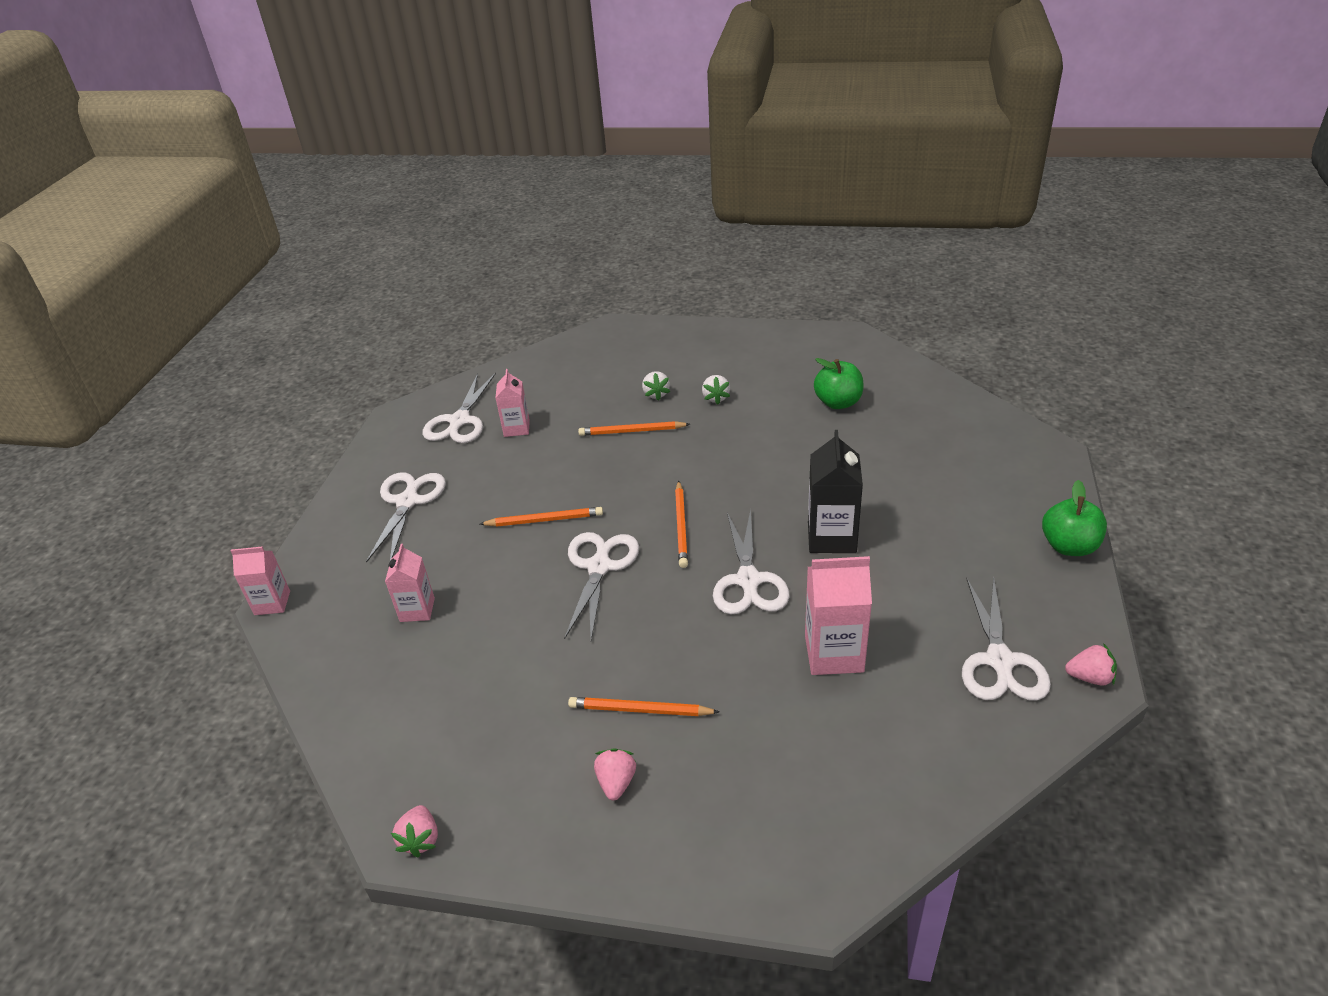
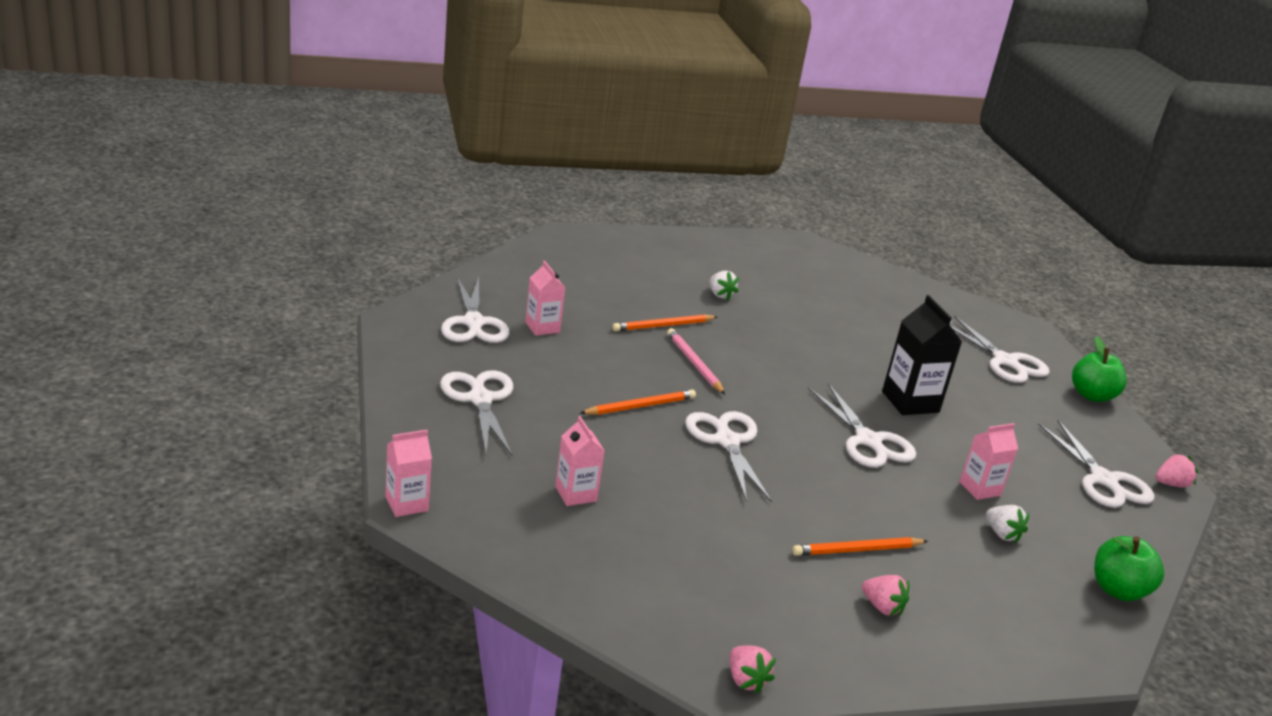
camera: 30 degrees left, 10 degrees down
pink strawberry [594,748,636,800] -> pink strawberry turned 150 degrees clockwise [862,575,909,616]
white strawberry [642,371,670,401] -> white strawberry moved to [986,505,1029,543]
orange pencil [675,481,688,568] -> none
pink carton [805,556,872,675] -> pink carton [959,423,1018,500], size x0.63
green apple [814,358,864,409] -> green apple moved to [1094,536,1164,601]
none -> pink pencil [667,328,725,394]
none -> white scissors [951,316,1050,383]

